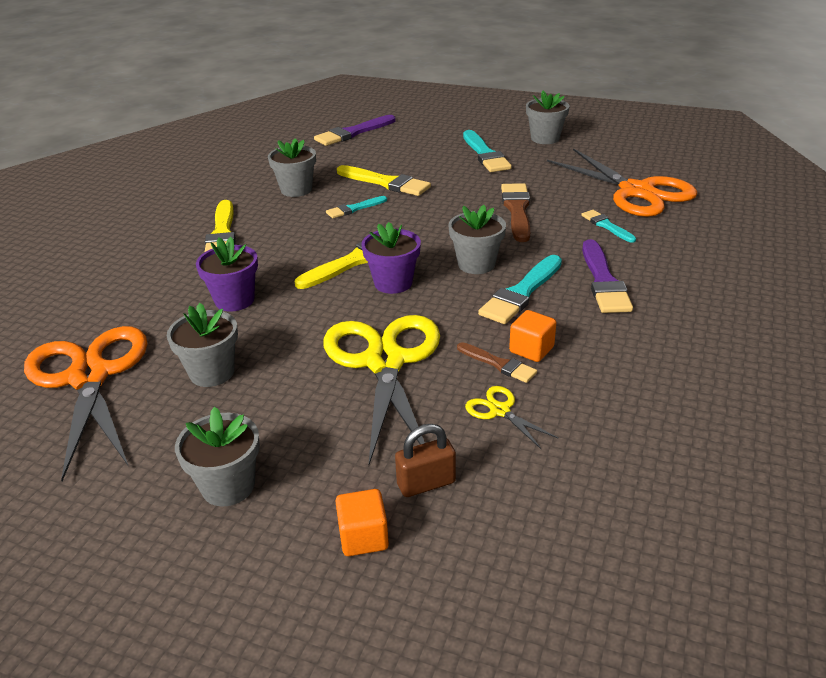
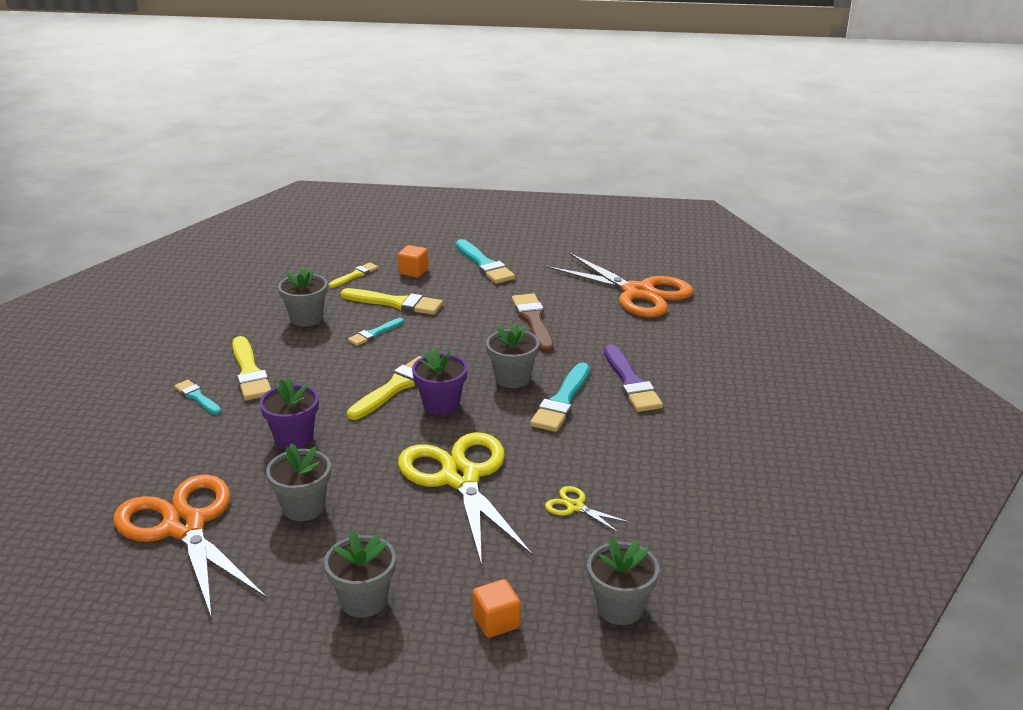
camera: 15 degrees left, 5 degrees down
purple brush [314,115,395,146] -> none
brown padlock [395,424,456,497] -> none
brown brush [457,342,537,383] -> none
orange cube [509,310,556,362] -> orange cube moved to [398,245,429,278]
grey flower pot [526,91,570,144] -> grey flower pot moved to [587,538,659,625]
turquoise brush [581,210,636,243] -> turquoise brush moved to [174,380,221,415]
none -> yellow brush [329,262,379,288]

